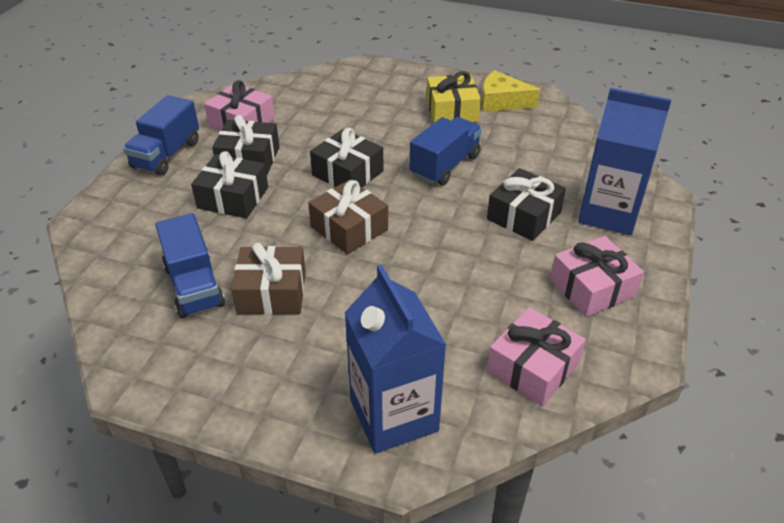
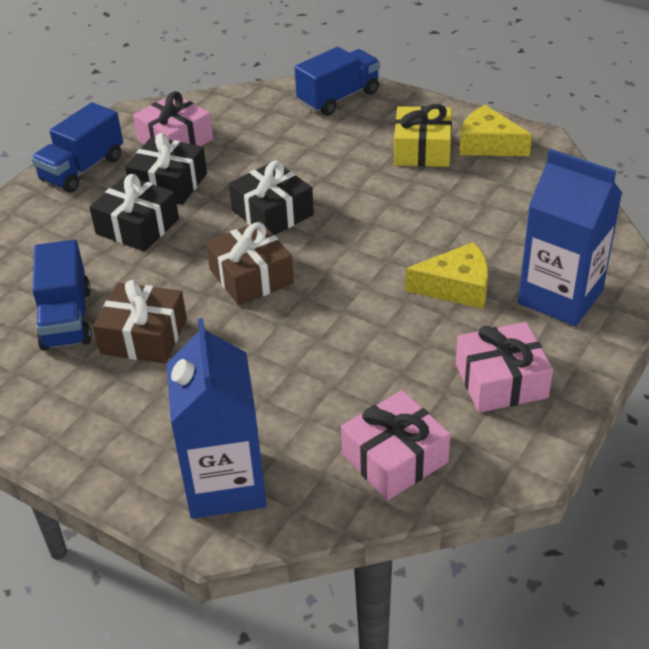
camera: 15 degrees right, 0 degrees up
blue truck [410,117,482,186] -> blue truck moved to [295,47,380,116]
black gift [487,168,566,241] -> yellow cheese [405,242,488,309]

